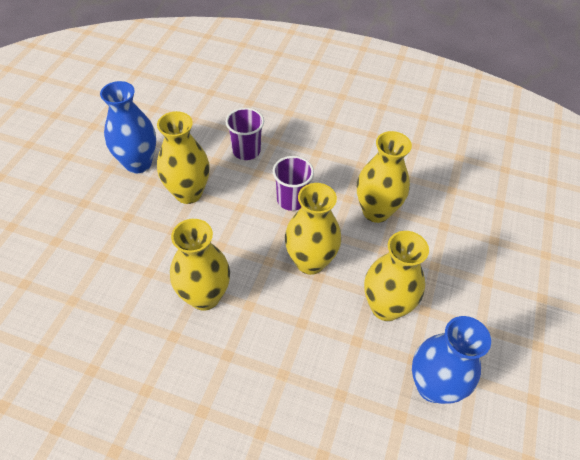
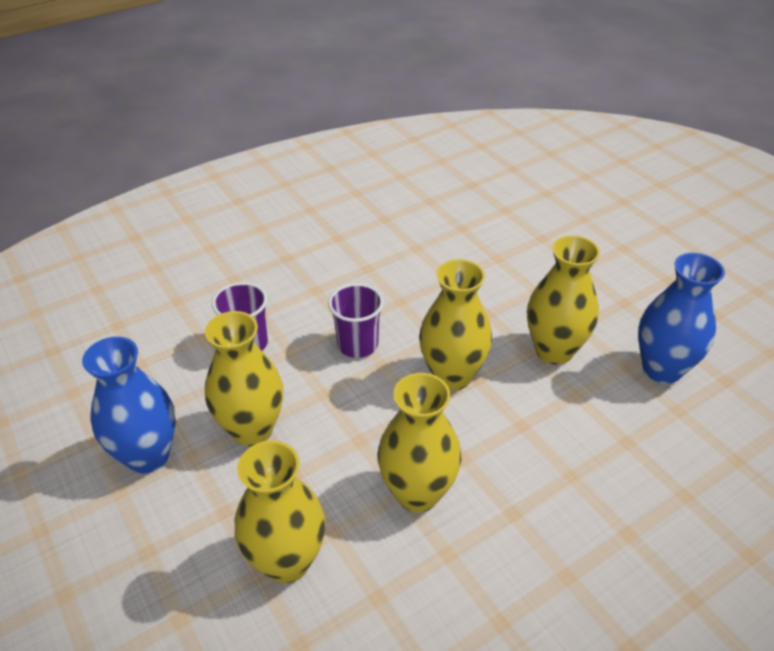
camera: 50 degrees left, 10 degrees down
yellow vase [357,131,412,223] -> yellow vase moved to [235,441,326,583]

